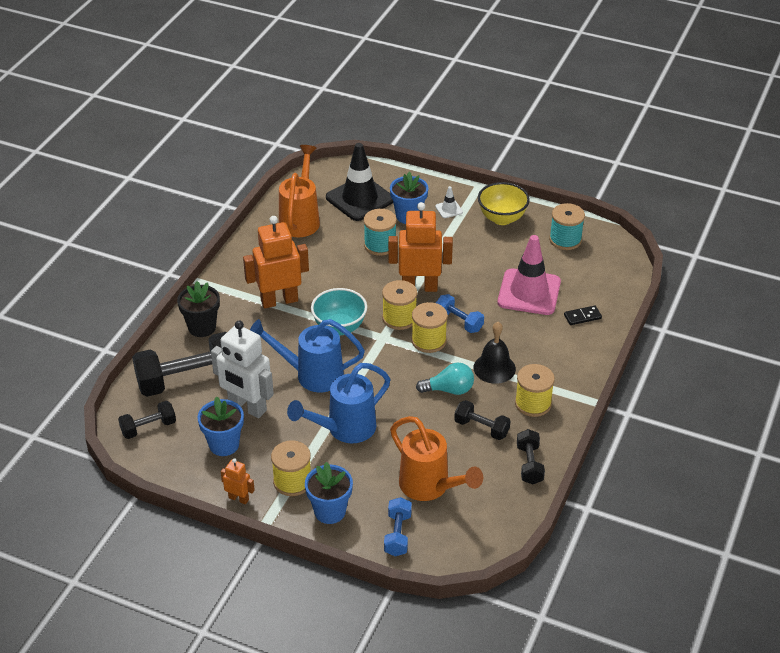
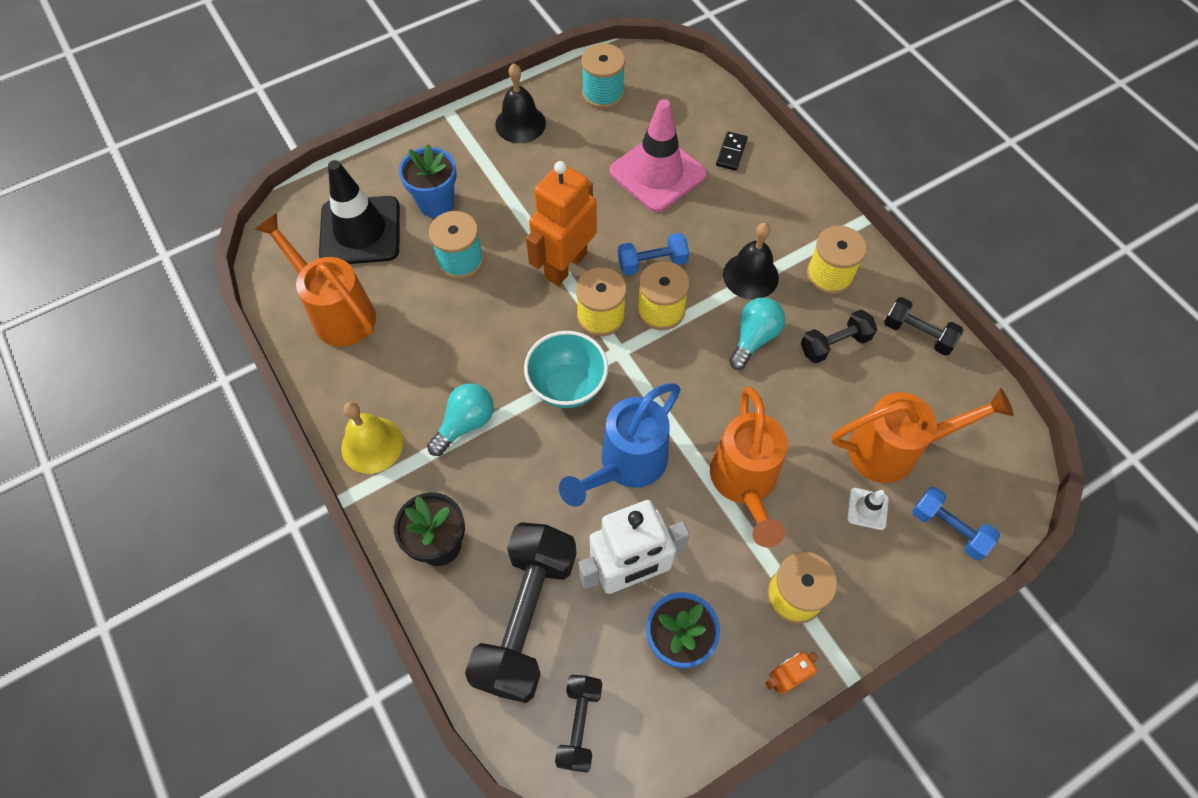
camera: 55 degrees left, 20 degrees up
orange robot [243,216,309,308] -> turquoise light bulb [427,383,494,456]
blue watering can [287,363,390,443] -> orange watering can [710,387,788,547]
blue flower pot [305,462,353,524] -> none
white traffic cone [435,186,463,218] -> white traffic cone moved to [847,488,889,530]
yellow bowl [478,182,530,225] -> black bell [495,63,546,143]
none -> yellow bell [341,402,403,474]

